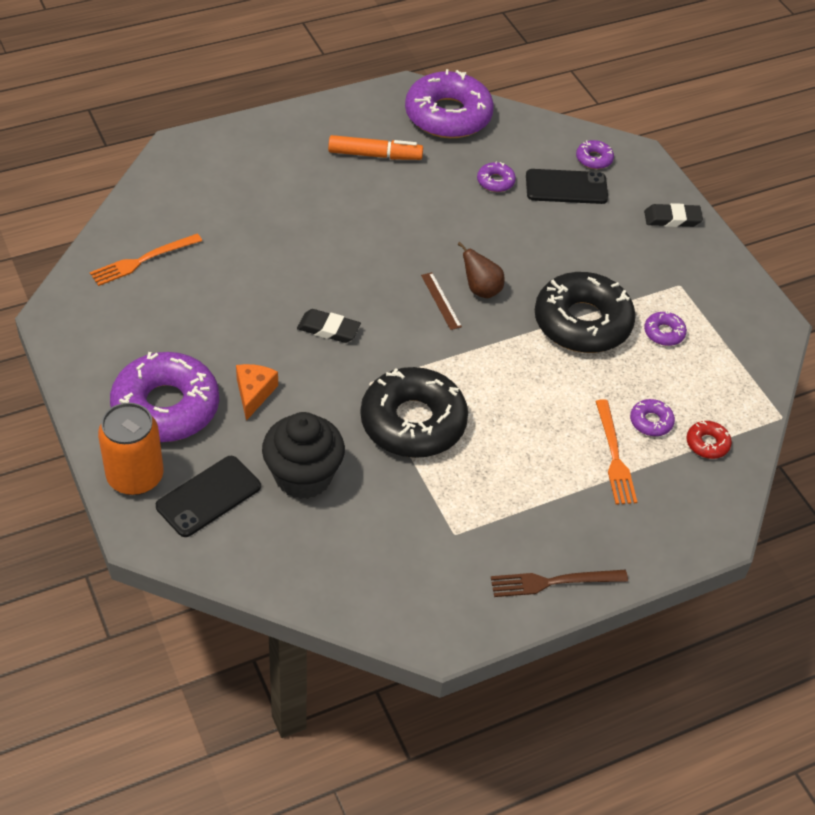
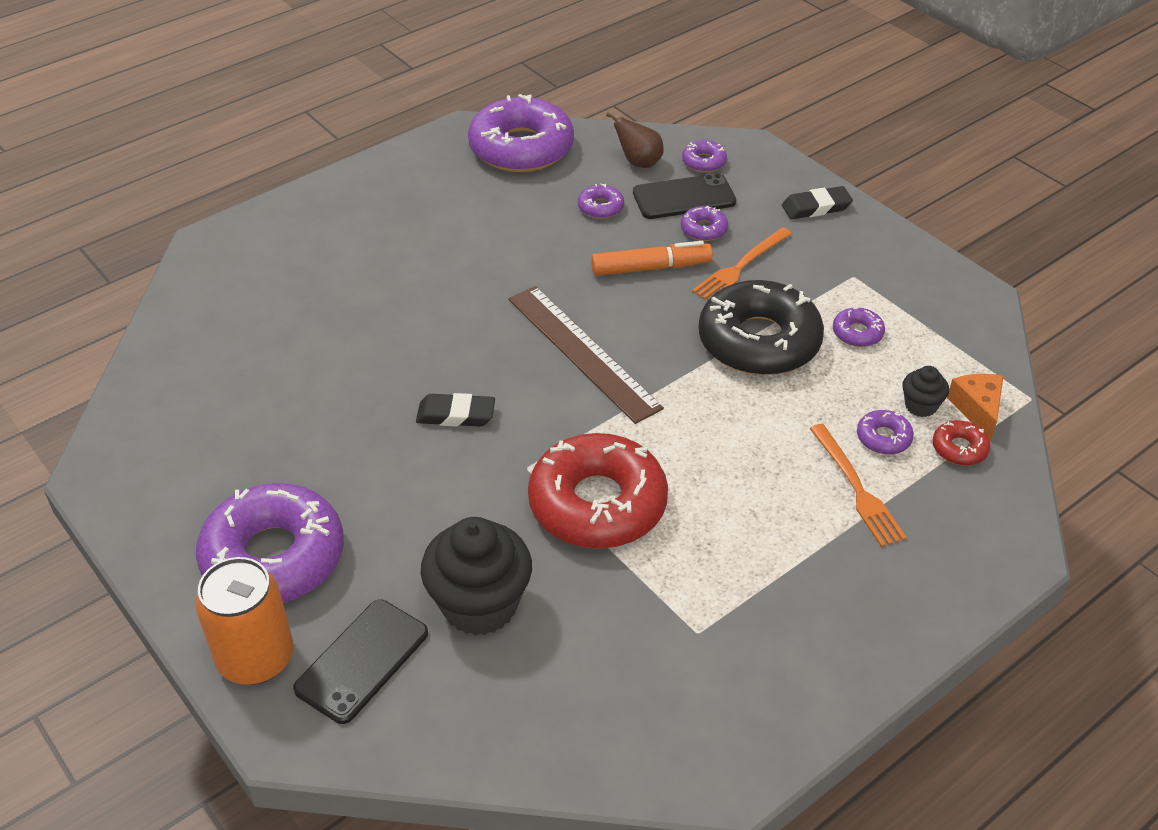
camera: 10 degrees left, 5 degrees down
orange fork [90,233,202,286] -> orange fork moved to [692,227,792,301]
orange cheese [236,364,278,421] -> orange cheese moved to [947,373,1004,441]
orange marker [328,135,423,160] -> orange marker moved to [591,241,713,276]
black donut [361,367,468,458] -> red donut [528,433,668,549]
brown ruler [421,272,462,330] -> brown ruler [508,286,664,424], size x2.23
brown pear [457,242,505,298] -> brown pear moved to [606,112,664,168]
brown fork [491,570,628,597] -> none
none -> purple donut [681,206,728,241]
none -> black cupcake [902,366,949,417]

